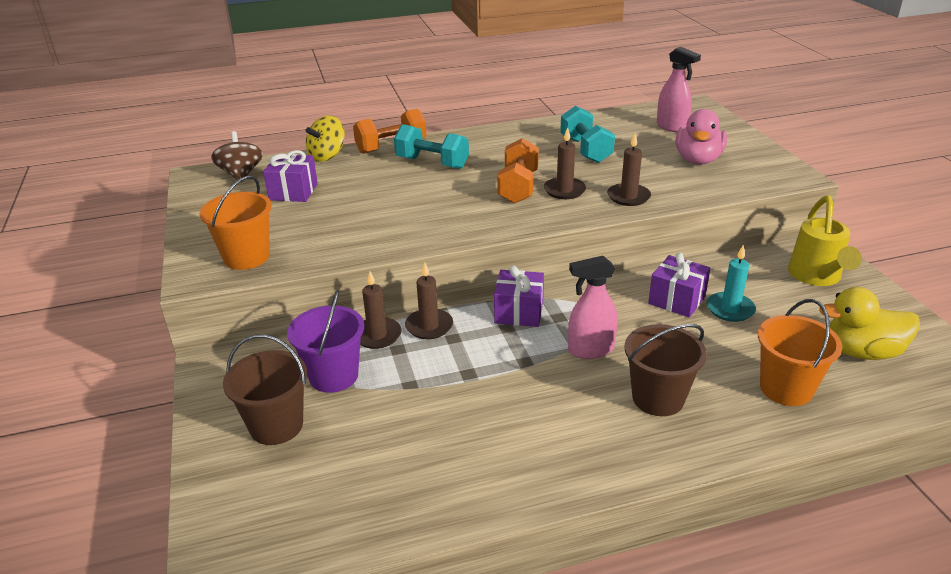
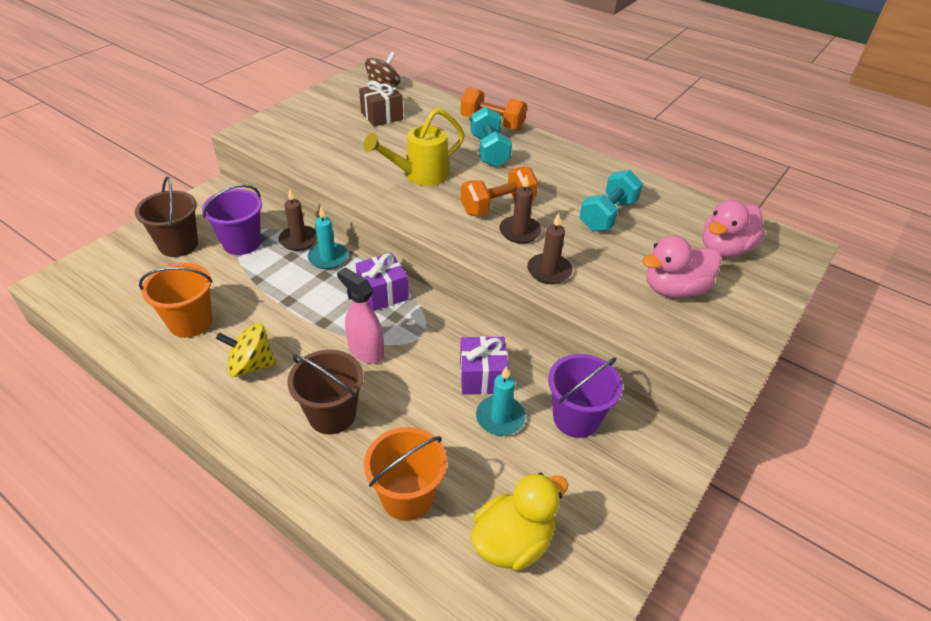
camera: 50 degrees right, 10 degrees up
orange bucket [200,176,272,270] -> orange bucket moved to [139,263,213,338]
purple gift [263,150,318,202] -> brown gift [359,81,403,127]
yellow spinning top [306,115,345,162] -> yellow spinning top moved to [216,324,276,377]
brown candle [405,262,453,339] -> turquoise candle [308,206,348,269]
pink spray bottle [657,47,701,132] -> pink duck [703,200,765,257]
yellow watering can [788,195,862,286] -> yellow watering can moved to [363,108,465,186]
yellow duck [819,287,920,360] -> yellow duck turned 90 degrees clockwise [471,473,568,571]
none -> purple bucket [548,354,623,438]

